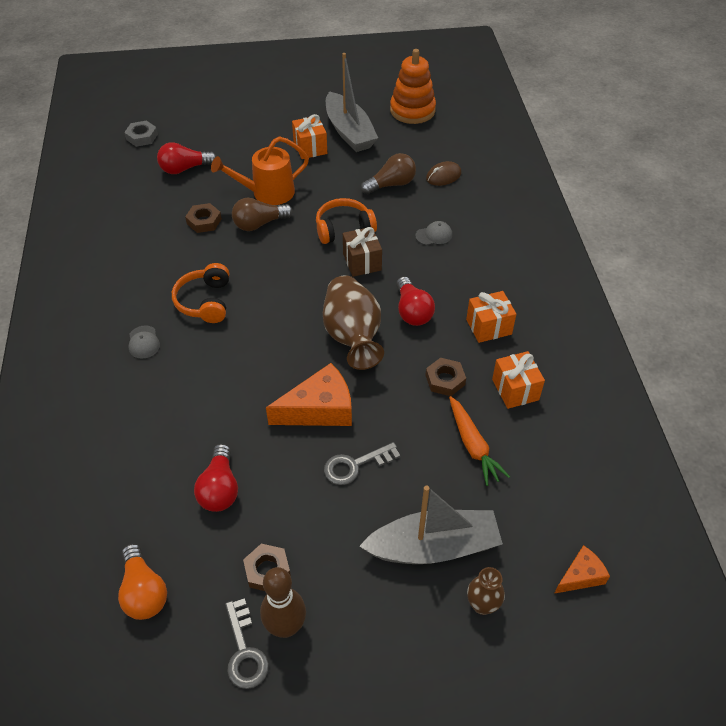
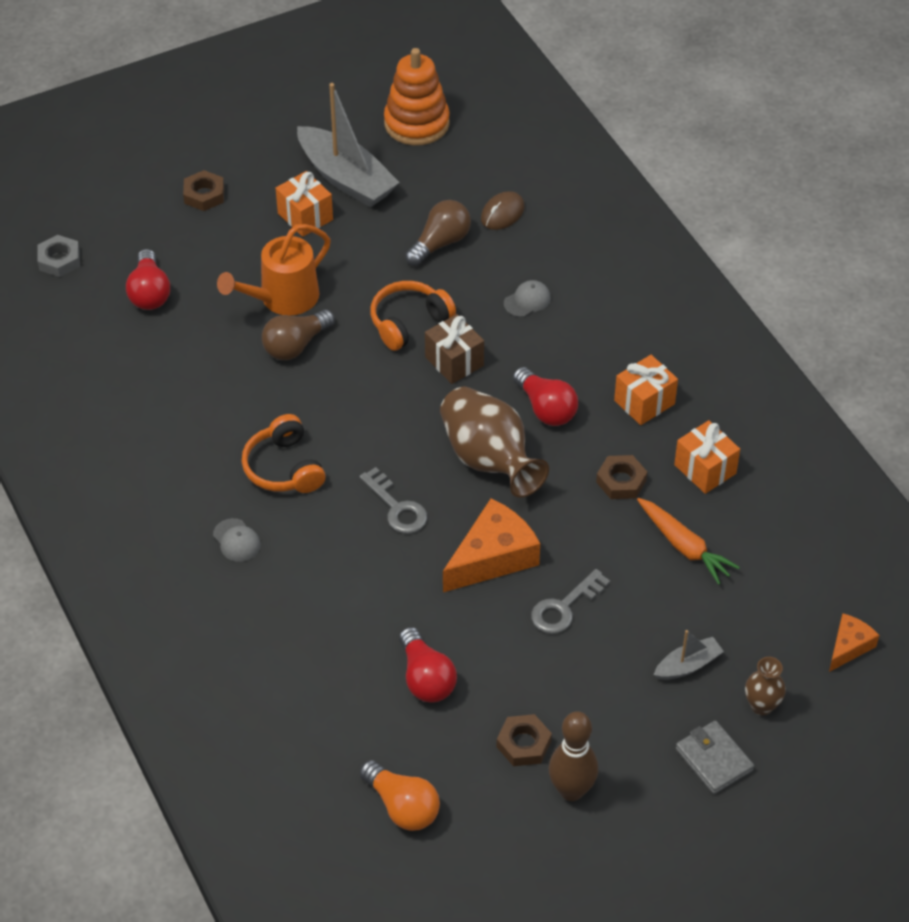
camera: 20 degrees left, 0 degrees up
red light bulb [157,142,217,174] -> red light bulb turned 60 degrees counterclockwise [126,249,170,310]
brown nut [185,203,222,233] -> brown nut moved to [183,170,224,211]
grey key [225,598,269,689] -> grey key moved to [359,467,427,534]
grey boat [359,485,503,564] -> grey boat [654,630,724,680], size x0.49
none -> grey wallet [676,721,754,794]

